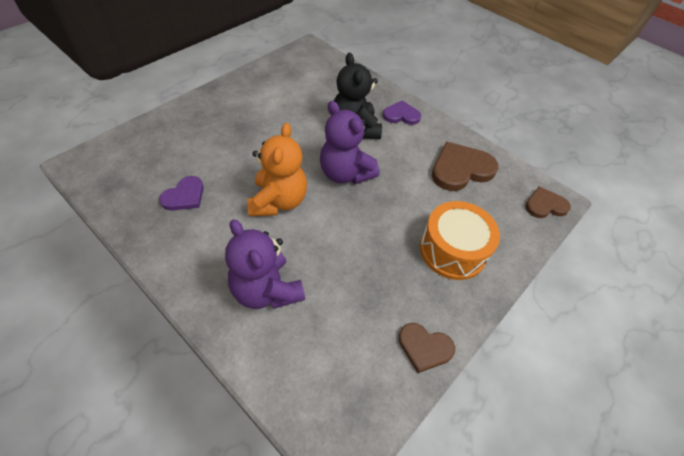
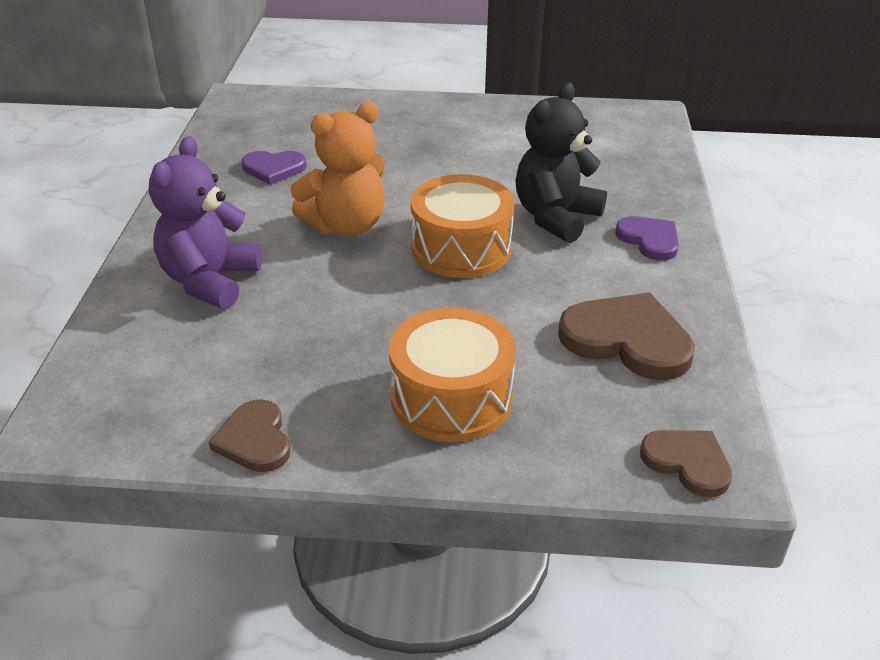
camera: 55 degrees right, 15 degrees down
purple teddy bear [320,101,379,184] -> orange drum [411,174,514,278]

